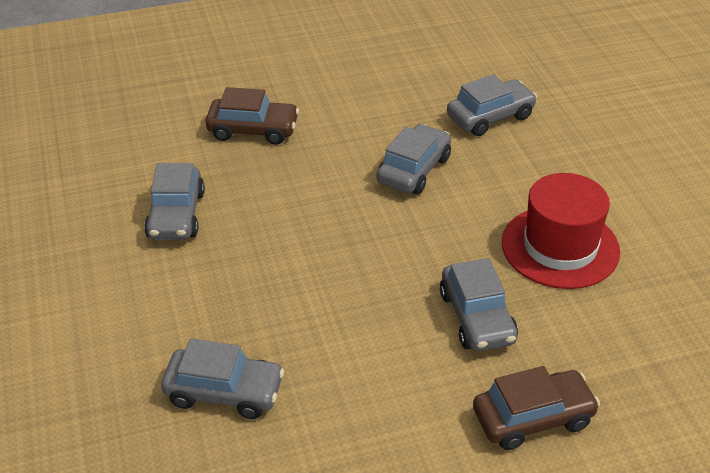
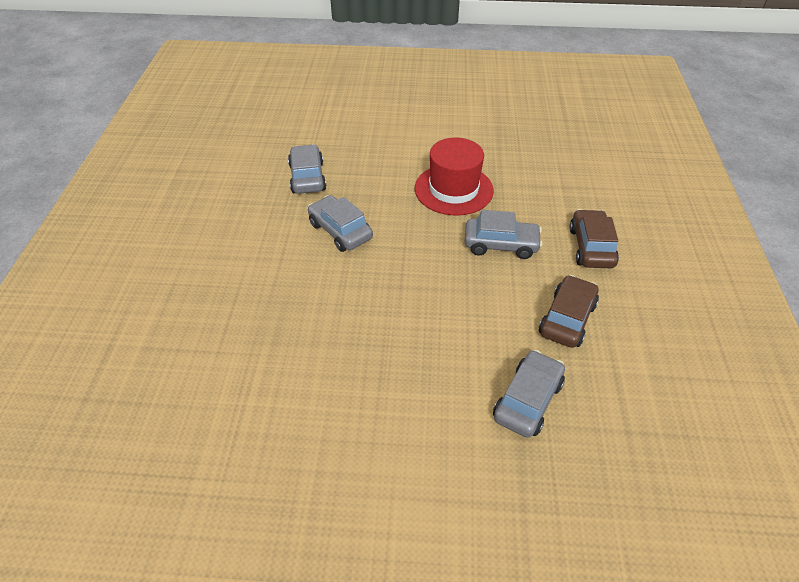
camera: 70 degrees left, 5 degrees up
grey car [144,163,205,240] -> none
brown car [206,87,299,145] -> brown car moved to [539,275,599,348]

